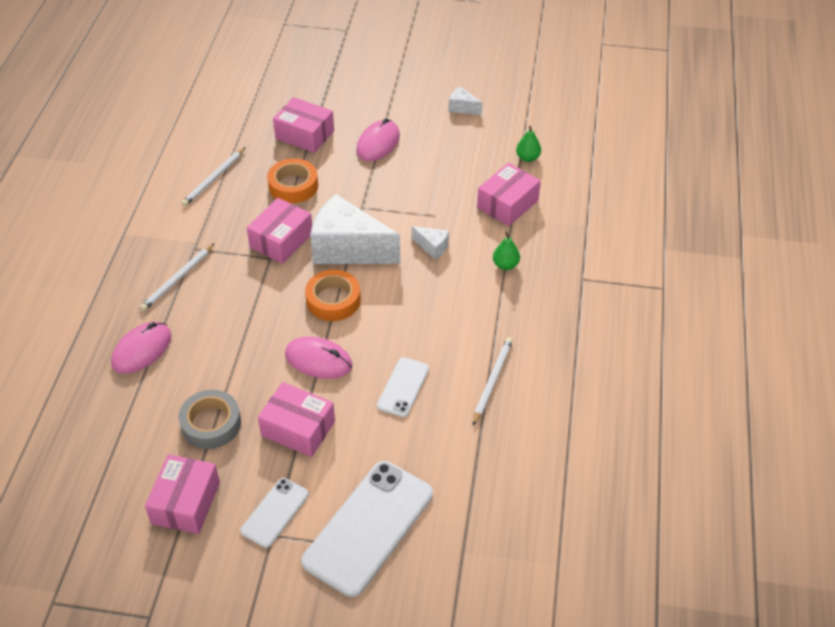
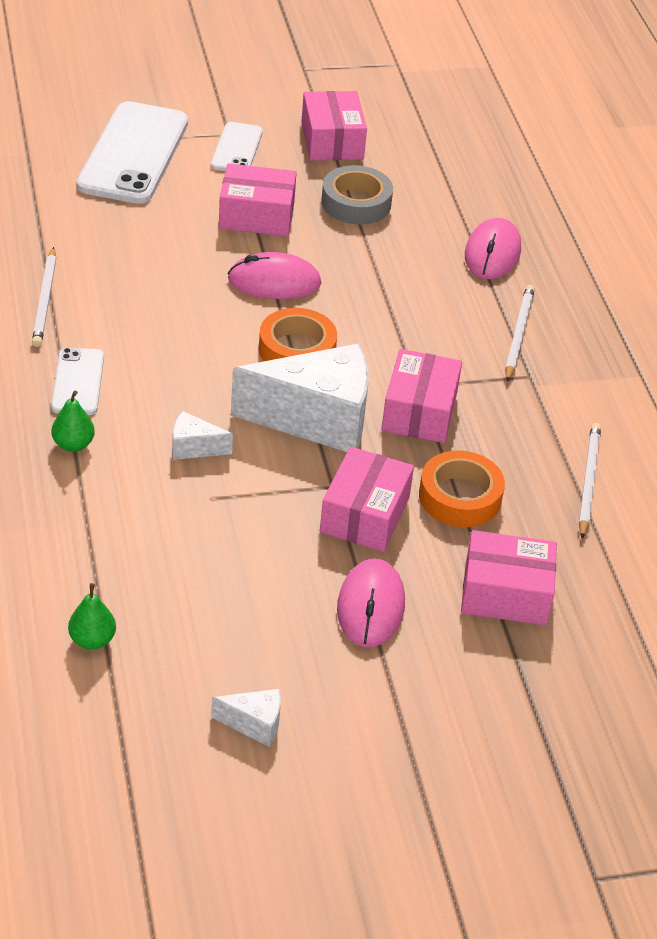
camera: 155 degrees right, 5 degrees down
white phone [377,357,429,417] -> white phone moved to [51,347,104,415]
pink box [477,163,541,226] -> pink box moved to [320,447,414,552]

